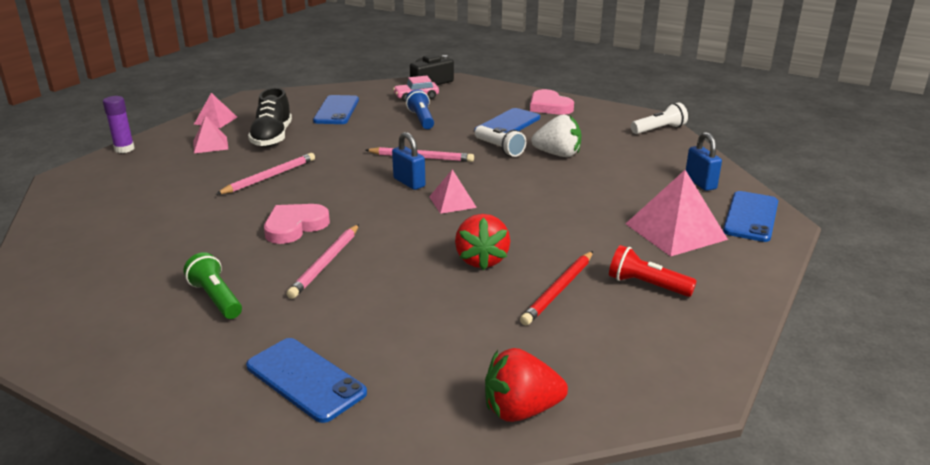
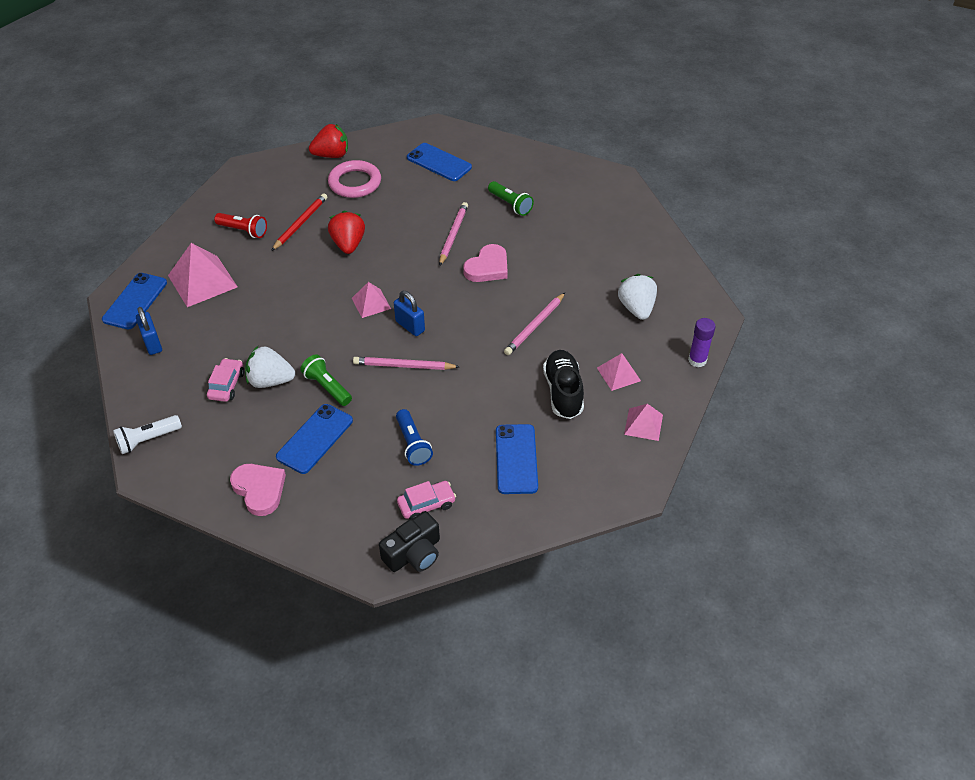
camera: 175 degrees right, 20 degrees up
white flashlight [475,125,526,157] -> green flashlight [300,354,352,406]
none -> pink car [207,358,244,402]
none -> pink ring [328,160,381,198]
none -> white strawberry [618,274,657,320]

